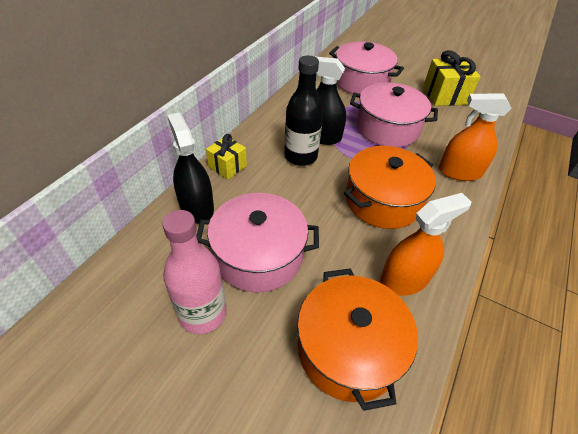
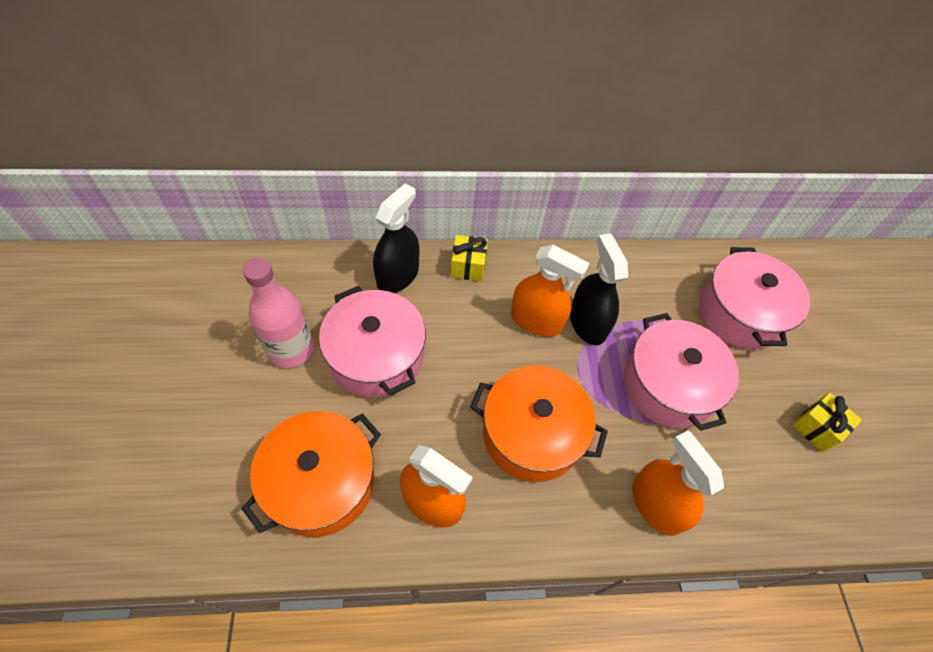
camera: 55 degrees right, 10 degrees up
black bottle [284,55,323,166] -> orange spray bottle [511,245,589,337]
yellow gift [423,50,481,106] -> yellow gift [792,393,862,453], size x0.62

